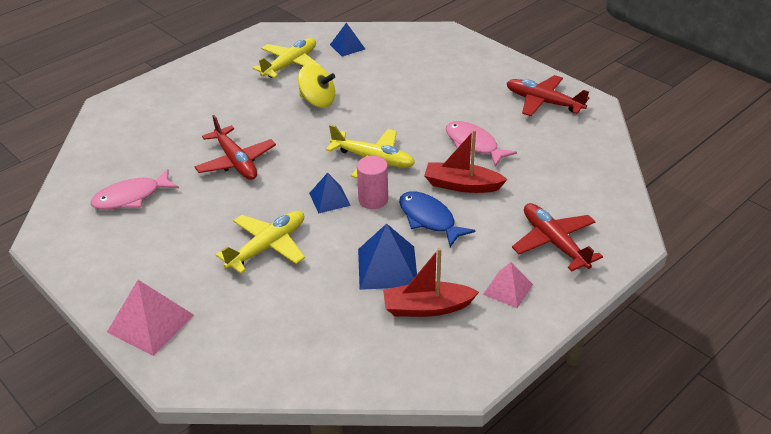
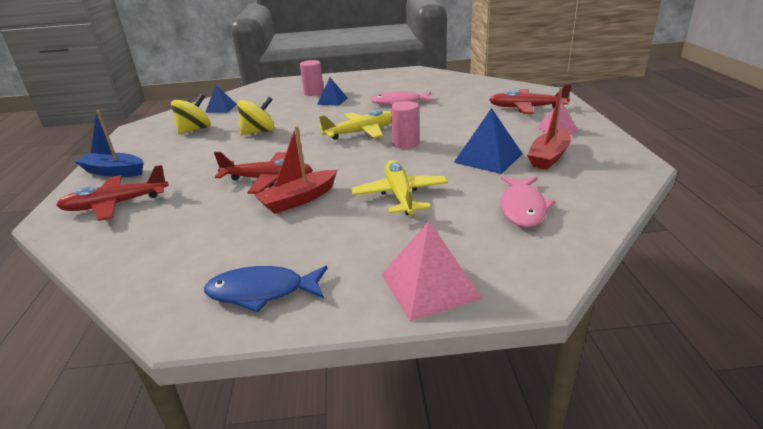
camera: 50 degrees left, 10 degrees down
pink fish [91,169,179,210] -> pink fish moved to [500,176,555,227]
yellow plane [253,38,321,78] -> yellow spinning top [171,94,211,134]
blue pyramid [309,173,351,214] -> blue pyramid moved to [317,78,348,106]
blue fish [399,191,476,247] -> blue fish moved to [204,266,327,312]
red boat [424,130,508,193] -> red boat moved to [254,126,337,214]
red plane [507,75,589,116] -> red plane moved to [56,165,169,221]
none -> blue boat [74,110,144,177]
none -> pink cylinder [300,60,324,96]

